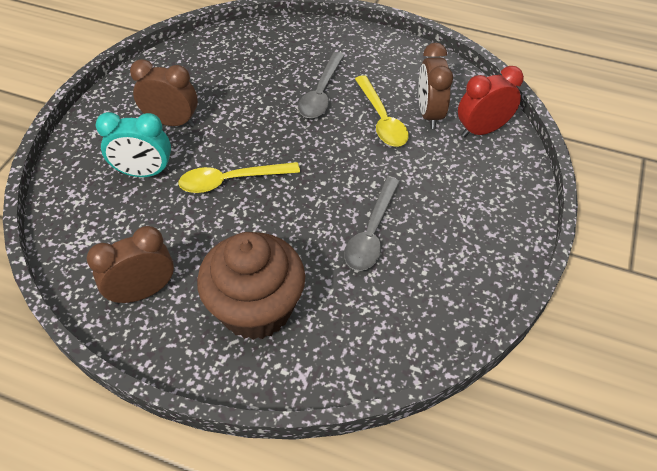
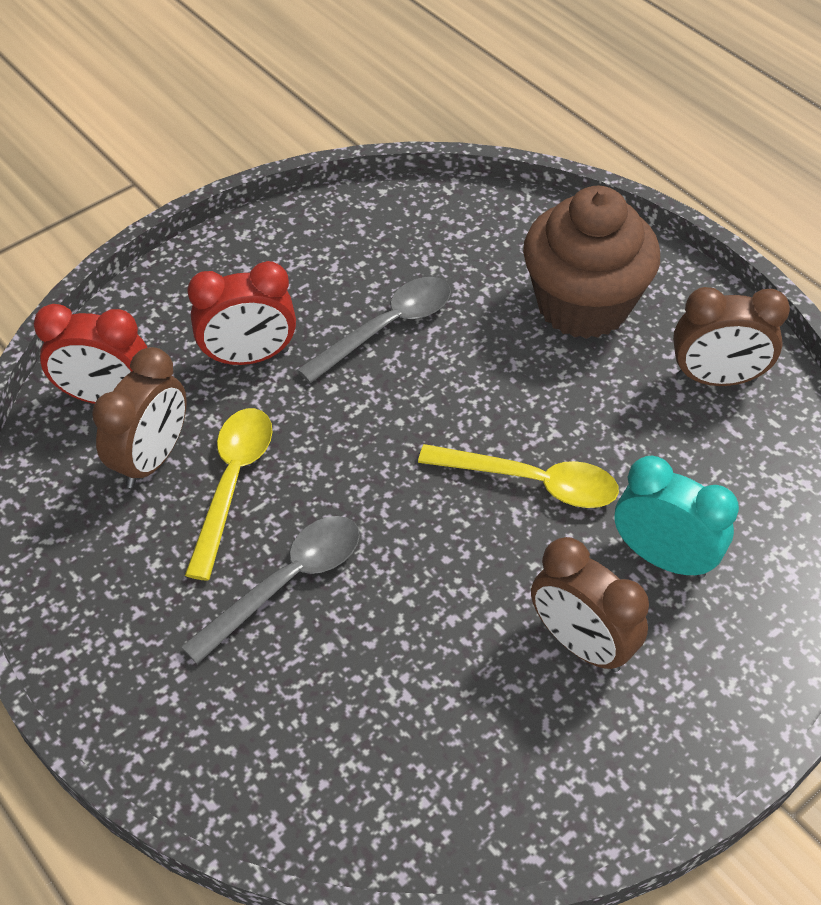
camera: 150 degrees left, 0 degrees up
none -> red clock [187,261,296,365]

